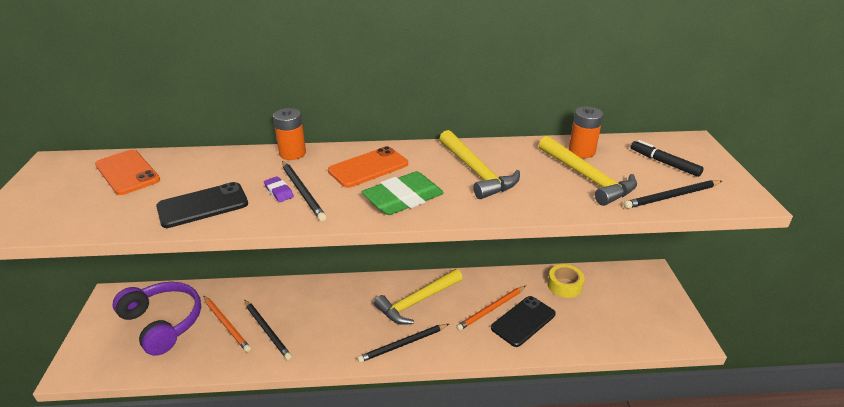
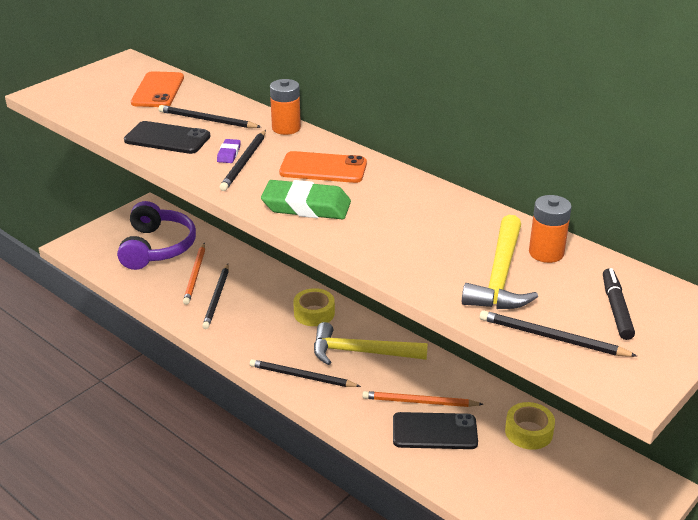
camera: 45 degrees right, 0 degrees up
yellow hammer [439,130,520,199] -> none
none -> black pencil [158,105,261,128]
none -> yellow tape [293,288,335,326]

